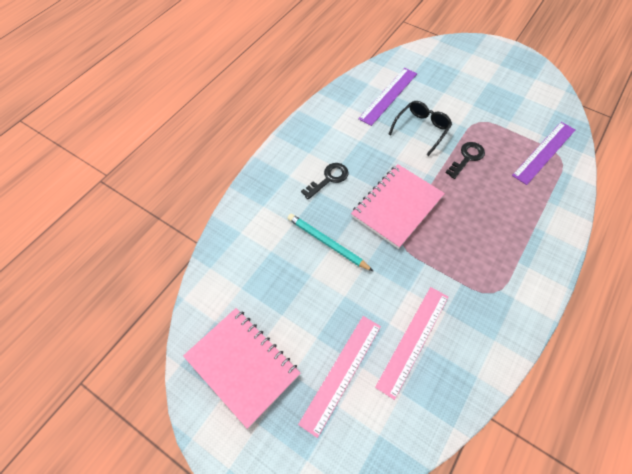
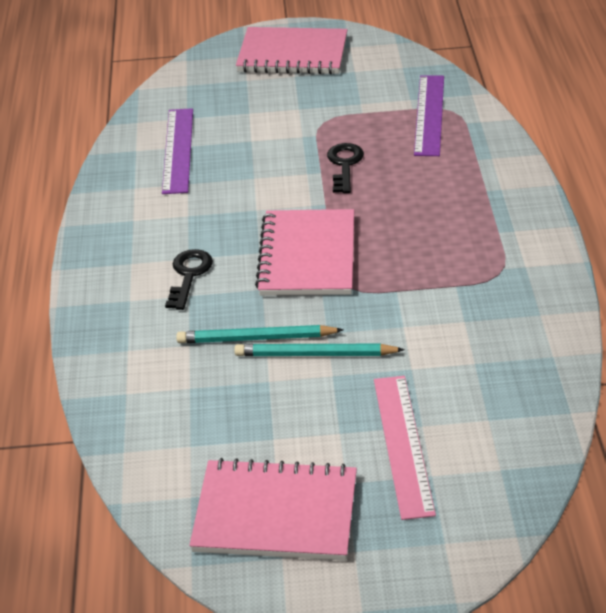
camera: 35 degrees left, 20 degrees down
pink ruler [375,287,448,400] -> none
black glasses [388,101,452,156] -> none
none -> turquoise pencil [234,344,405,356]
none -> pink notebook [236,27,348,74]

